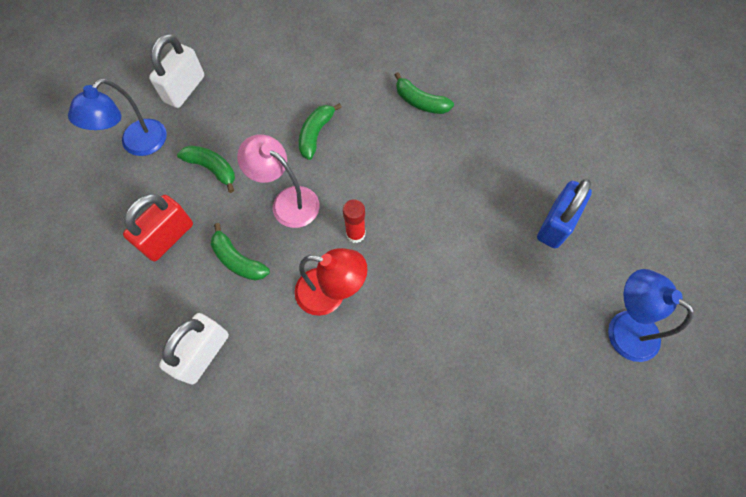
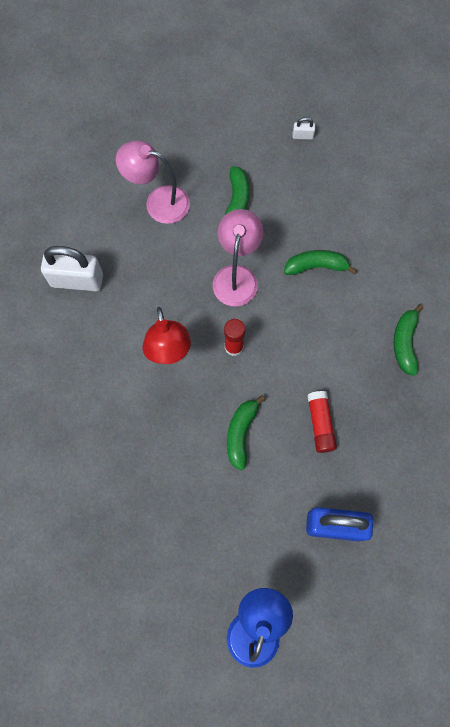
camera: 65 degrees right, 5 degrees up
blue lamp [68,79,167,156] -> none
red padlock [123,194,193,261] -> pink lamp [116,141,190,224]
white padlock [149,34,204,108] -> white padlock [293,117,315,140], size x0.43
green banana [211,223,270,281] -> green banana moved to [227,395,265,470]
none -> red glue stick [307,391,337,453]

